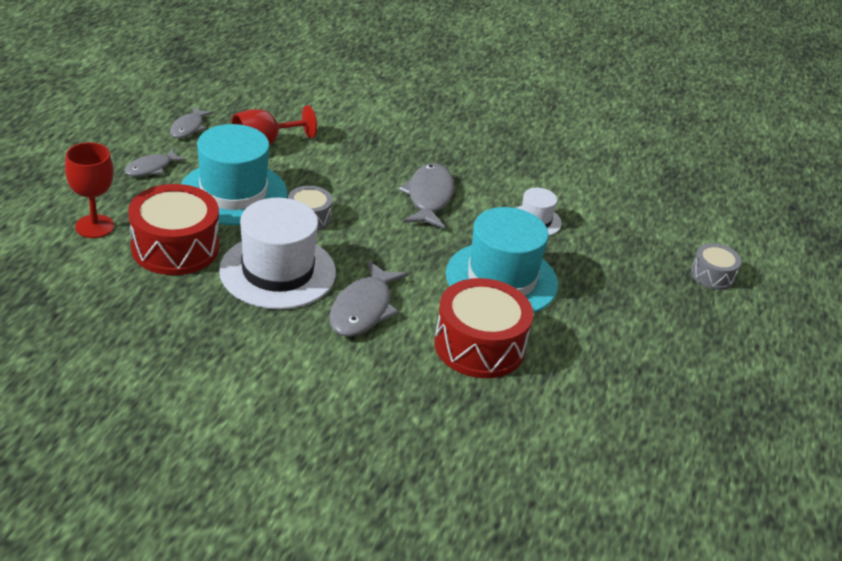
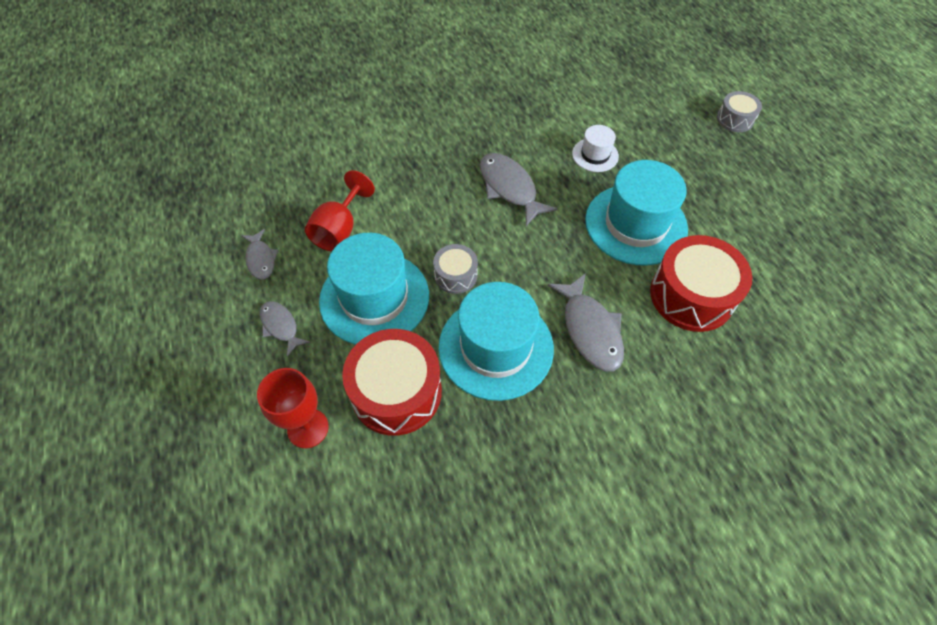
camera: 35 degrees left, 20 degrees up
grey fish [124,149,186,176] -> grey fish turned 135 degrees clockwise [260,301,310,357]
white hat [219,198,336,310] -> turquoise hat [438,282,554,401]

